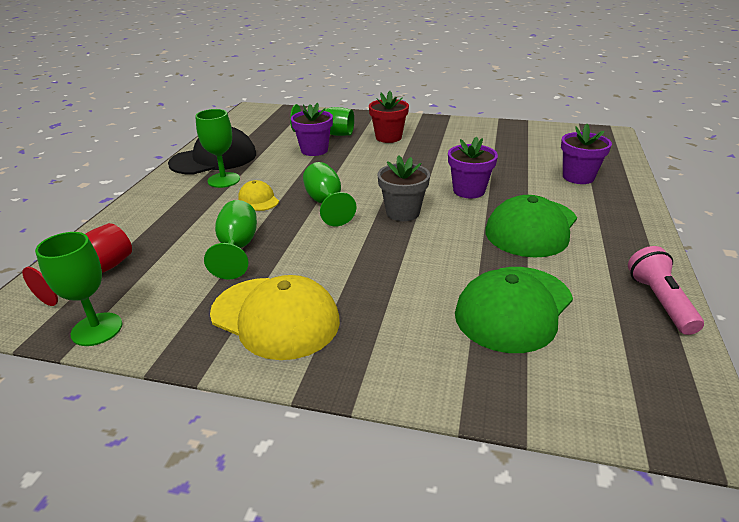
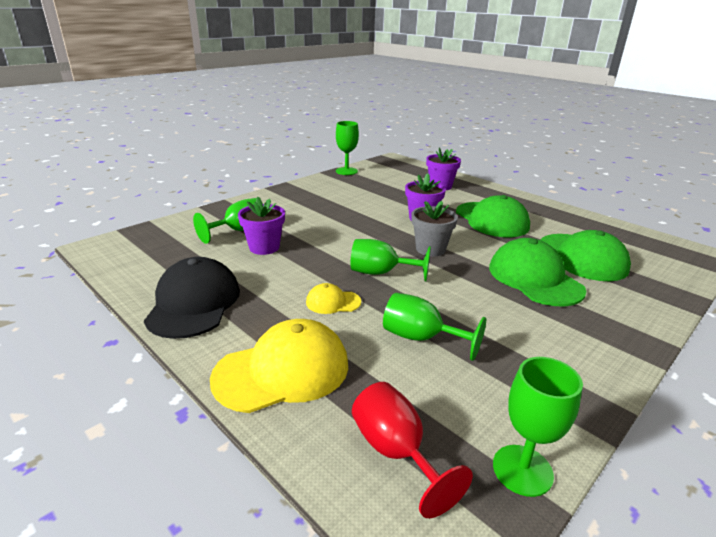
camera: 60 degrees left, 5 degrees down
green goblet [195,109,240,188] -> green goblet moved to [336,121,359,175]
yellow cap [210,275,340,360] -> yellow cap moved to [210,319,348,413]
red flower pot [369,91,409,143] -> none
pink flashlight [628,246,704,335] -> none
none -> green cap [489,238,586,307]

